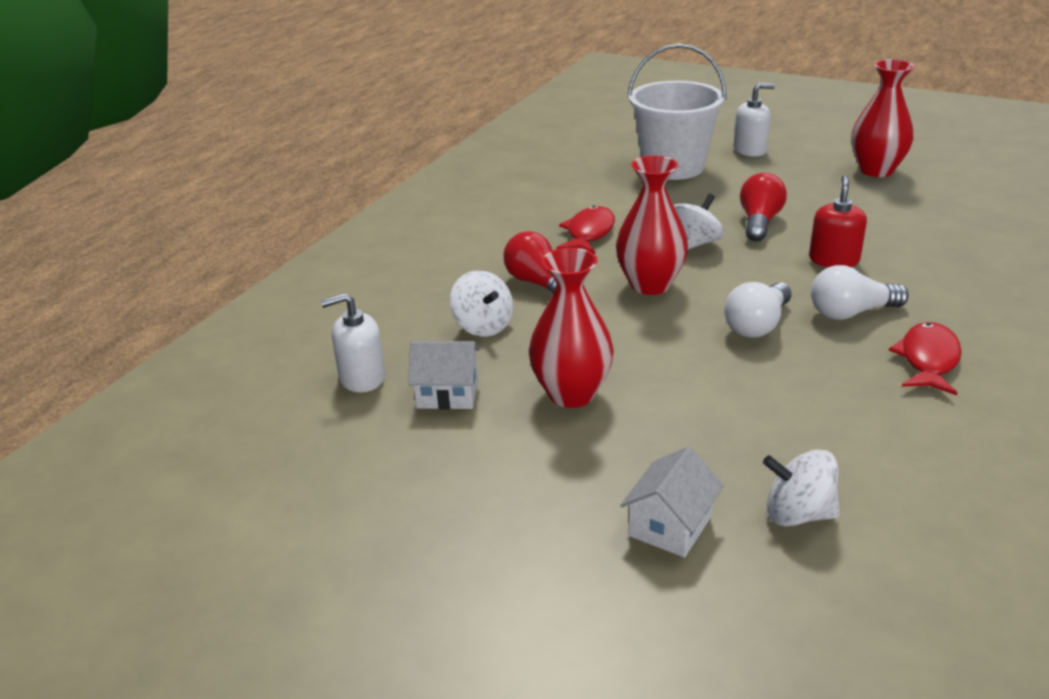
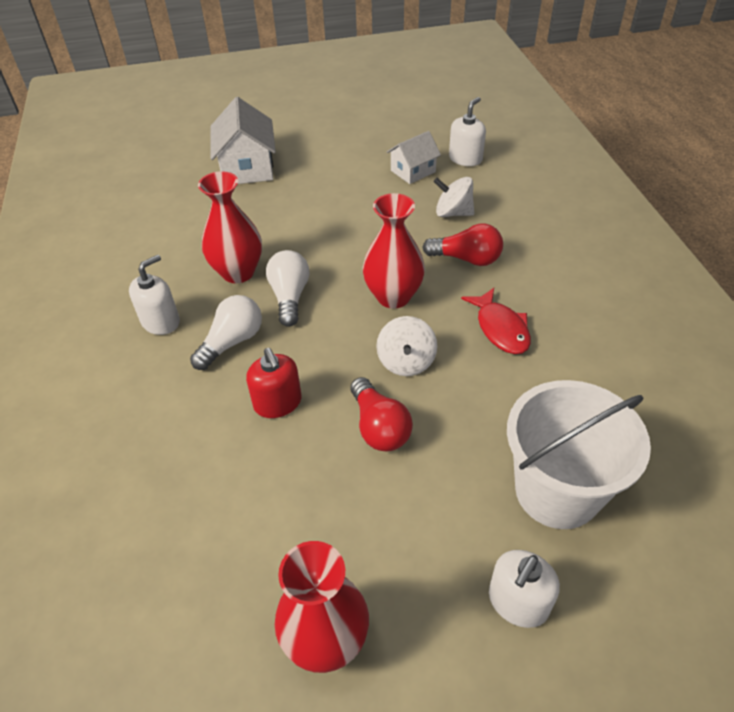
camera: 140 degrees right, 15 degrees up
red vase [529,247,614,408] -> red vase moved to [198,171,262,283]
white house [620,447,724,558] -> white house [211,97,276,184], size x1.62
white spinning top [763,449,840,527] -> none
red fish [889,322,962,395] -> white soap dispenser [129,255,180,335]

